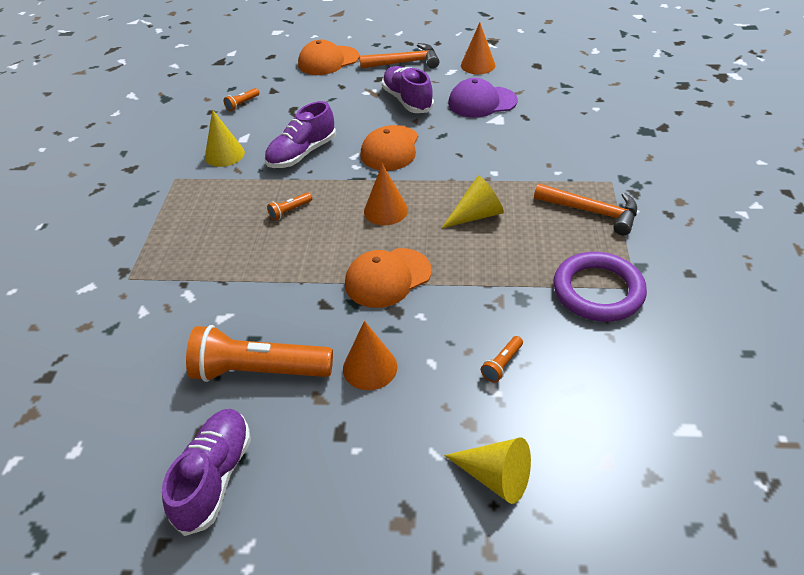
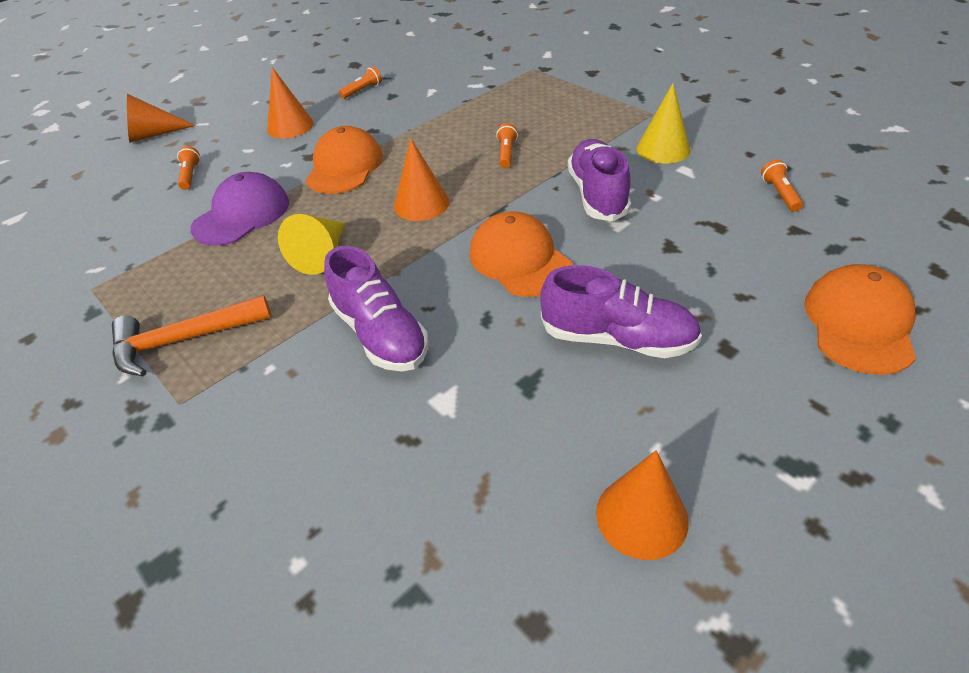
camera: 135 degrees right, 0 degrees up
purple shoe [162,409,251,536] -> purple shoe moved to [324,246,428,372]
orange flashlight [186,325,333,382] -> orange flashlight [339,66,382,99], size x0.41
orange hammer [359,43,440,69] -> none
yellow cone [444,438,531,504] -> orange cone [127,94,196,143]
purple cap [448,78,518,118] -> purple cap moved to [191,172,289,246]
purple ring [553,252,647,322] -> none

